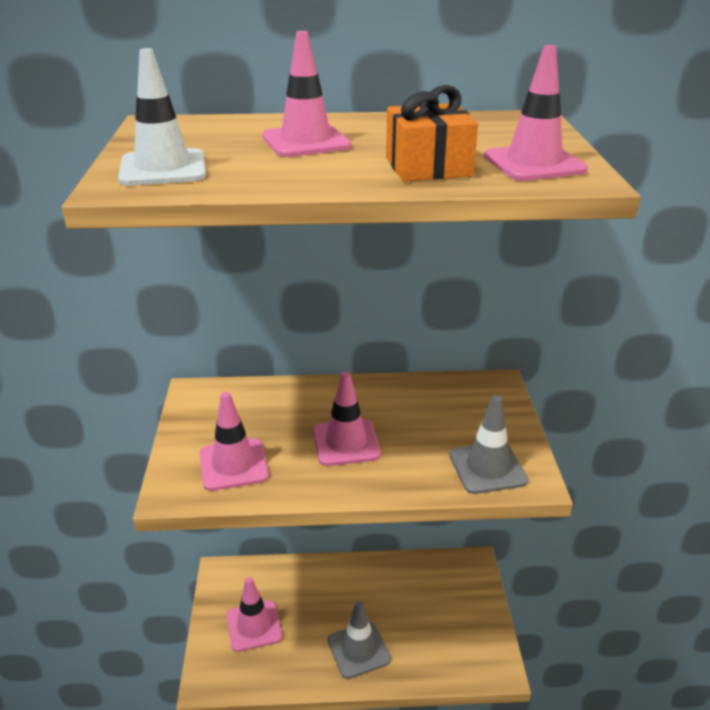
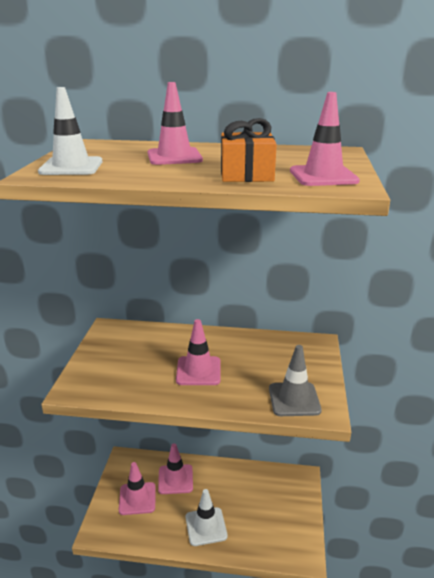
camera: 10 degrees right, 5 degrees down
pink traffic cone [200,392,269,491] -> pink traffic cone moved to [158,443,193,494]
grey traffic cone [328,601,391,679] -> white traffic cone [186,489,227,546]

